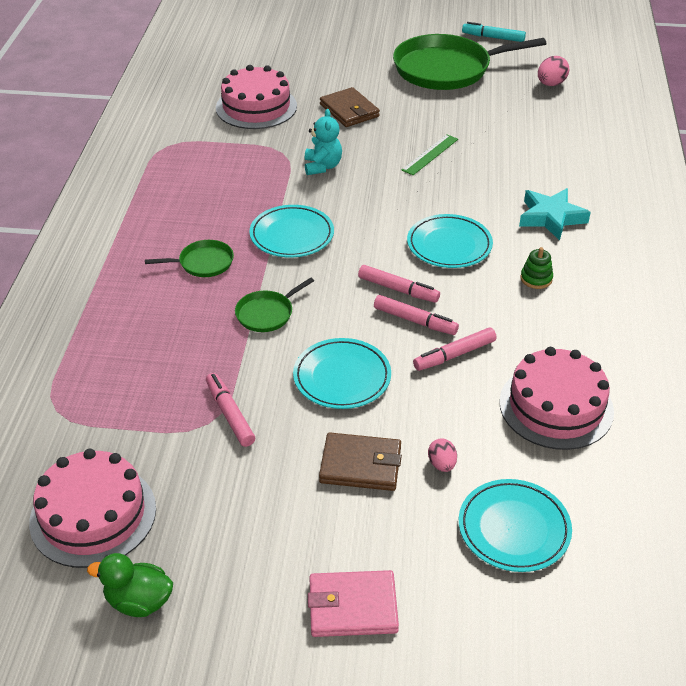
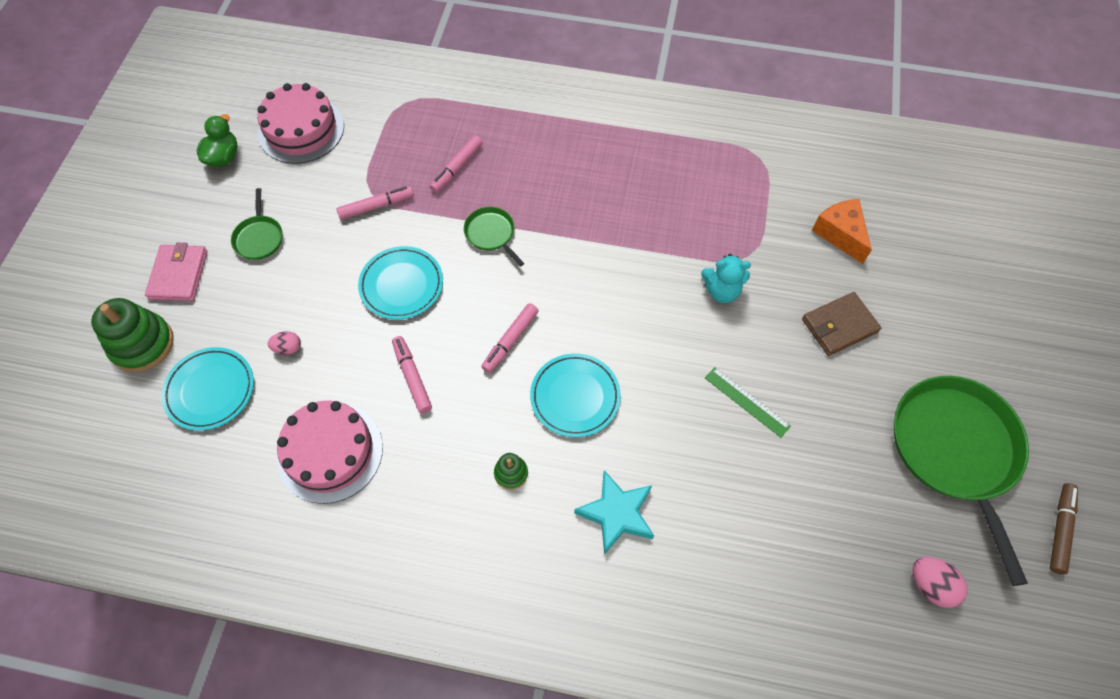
camera: 95 degrees right, 20 degrees up
green pan [145,240,234,277] -> green pan moved to [231,188,283,260]
pink cake [216,65,297,129] -> orange cheese [812,199,872,264]
turquoise plate [249,205,334,257] -> none
brown wallet [319,432,402,491] -> none
pink marker [374,295,459,335] -> pink marker moved to [430,135,483,193]
turquoise marker [462,22,526,42] -> brown marker [1050,483,1078,575]
none -> green stacking toy [91,298,174,372]

